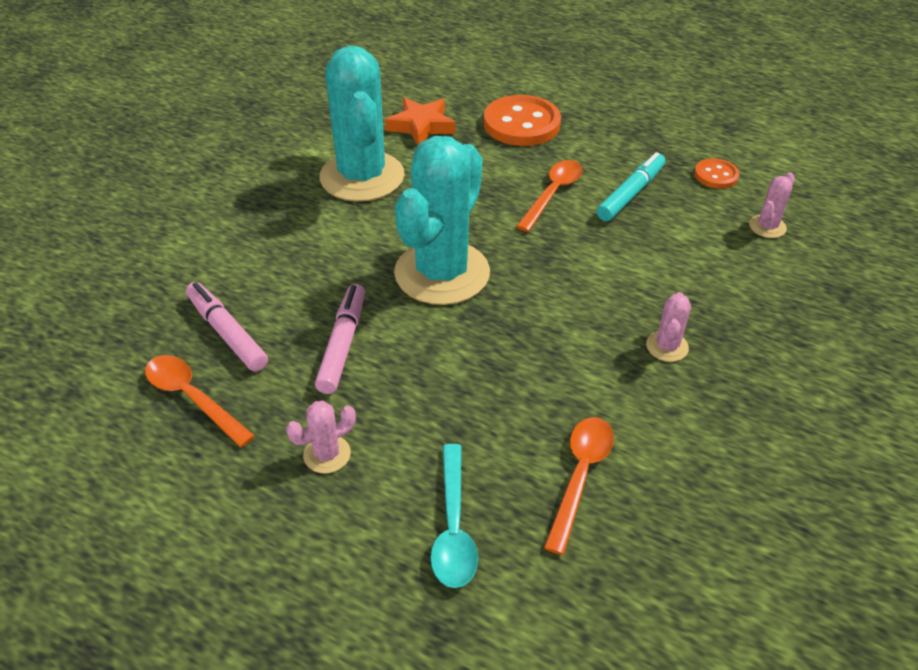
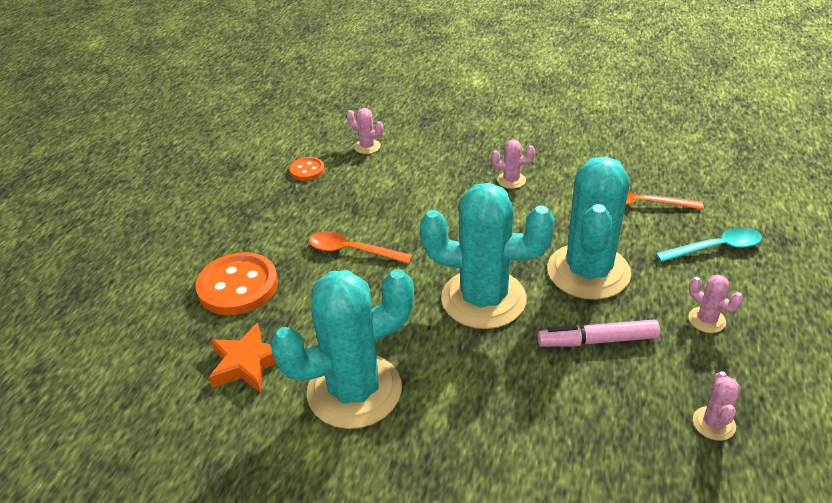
camera: 100 degrees left, 5 degrees down
orange spoon [145,355,255,447] -> pink cactus [693,371,741,441]
pink marker [186,282,268,372] -> none
turquoise marker [597,152,665,221] -> none
none -> turquoise cactus [547,156,631,300]

